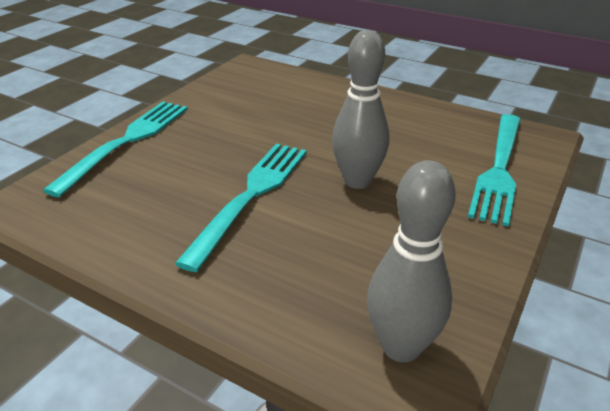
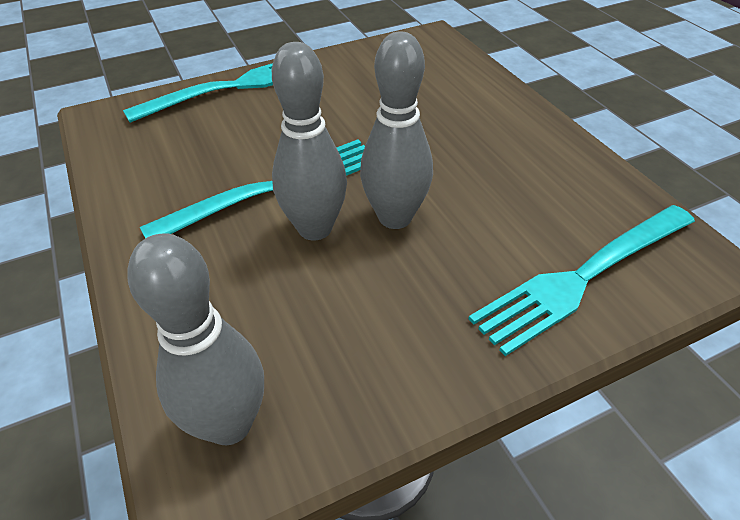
camera: 35 degrees right, 10 degrees up
none -> grey bowling pin [272,42,347,241]

